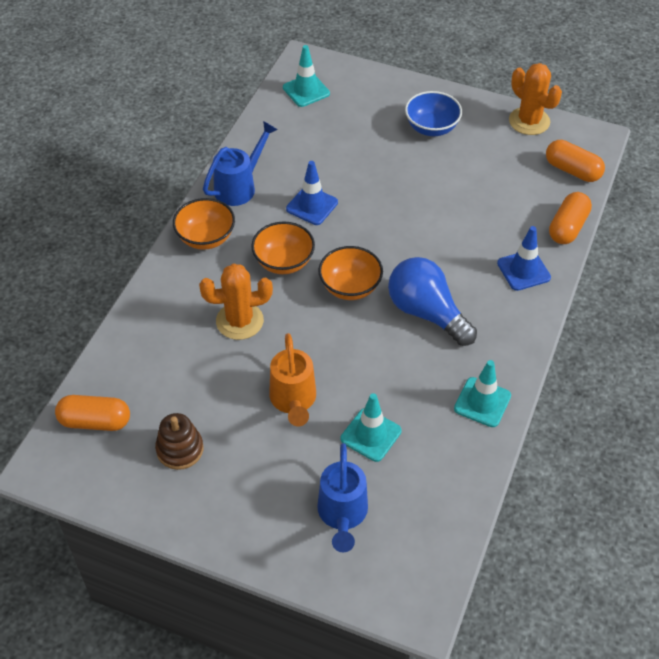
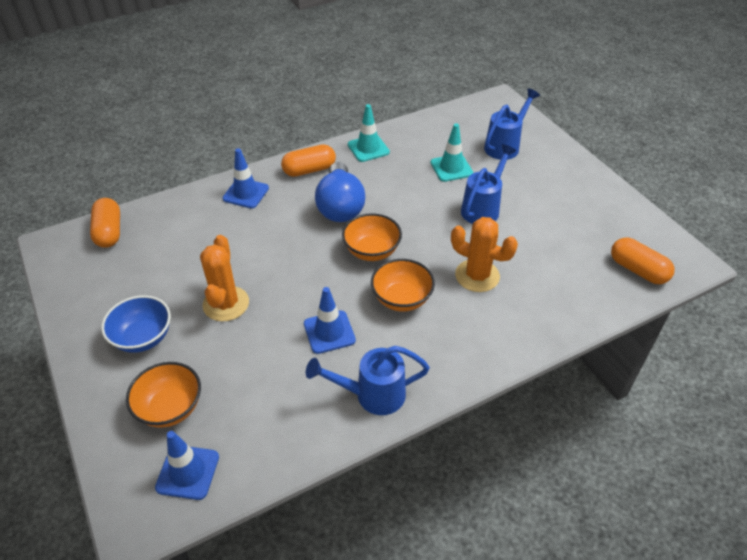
camera: 140 degrees left, 5 degrees down
brown stacking toy [155,413,203,470] -> none
orange bowl [173,198,235,250] -> orange bowl moved to [126,362,201,427]
orange watering can [269,333,316,426] -> blue watering can [461,144,516,224]
turquoise traffic cone [283,45,330,107] -> blue traffic cone [155,431,219,500]
orange cactus [509,63,562,135] -> orange cactus moved to [200,235,249,321]
orange capsule [549,192,592,244] -> orange capsule moved to [281,144,336,177]

